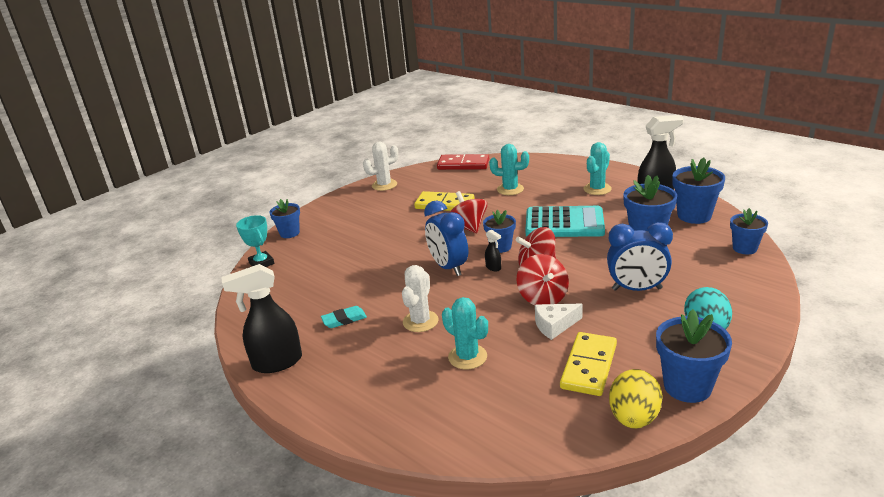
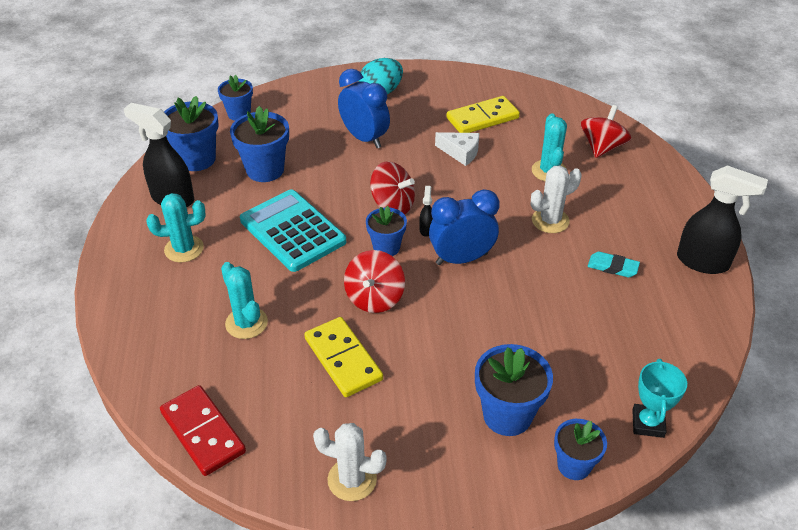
camera: 140 degrees left, 15 degrees up
blue clock [424,200,468,276] -> blue clock turned 120 degrees counterclockwise [429,189,500,265]
red spinning top [517,254,569,305] -> red spinning top moved to [581,105,631,158]
yellow egg [609,369,663,429] -> none
blue flower pot [656,309,732,403] -> blue flower pot moved to [475,344,553,436]

